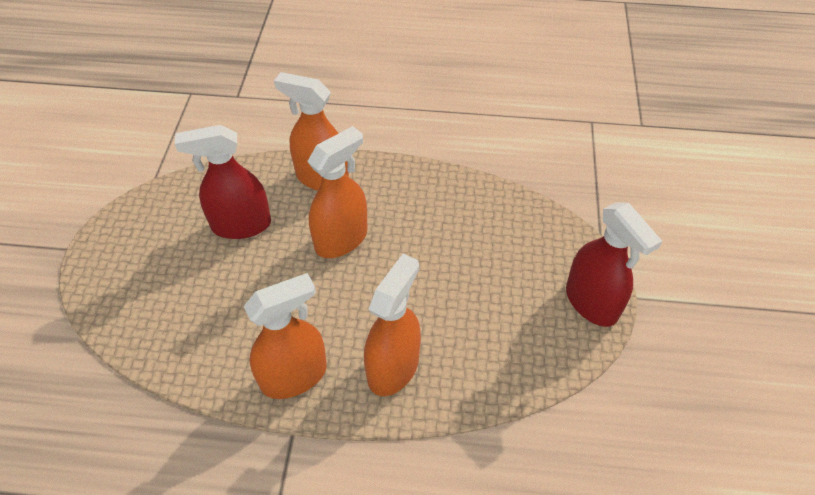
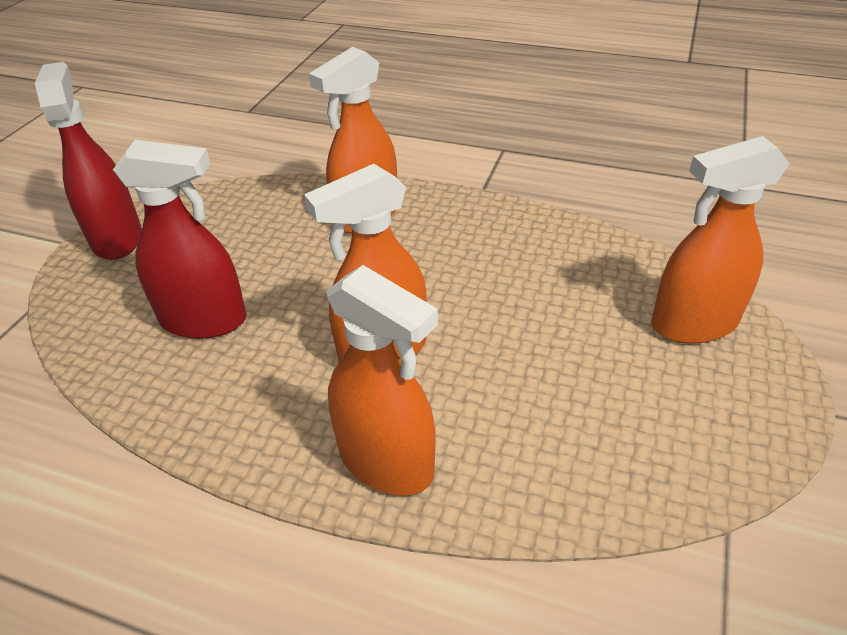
camera: 165 degrees left, 10 degrees down
red spray bottle [175,125,271,239] -> red spray bottle moved to [113,140,246,339]
orange spray bottle [244,273,327,399] -> orange spray bottle moved to [652,136,790,344]

